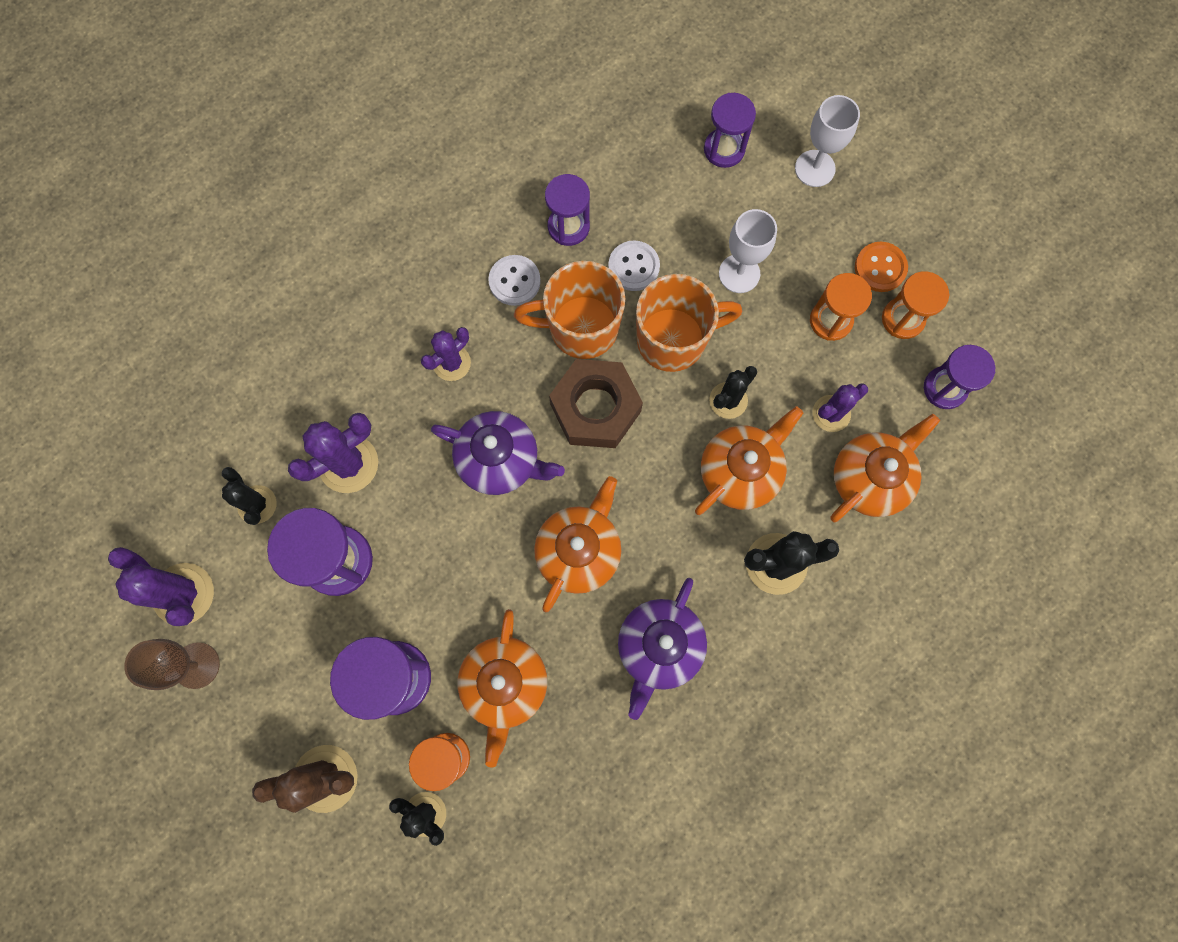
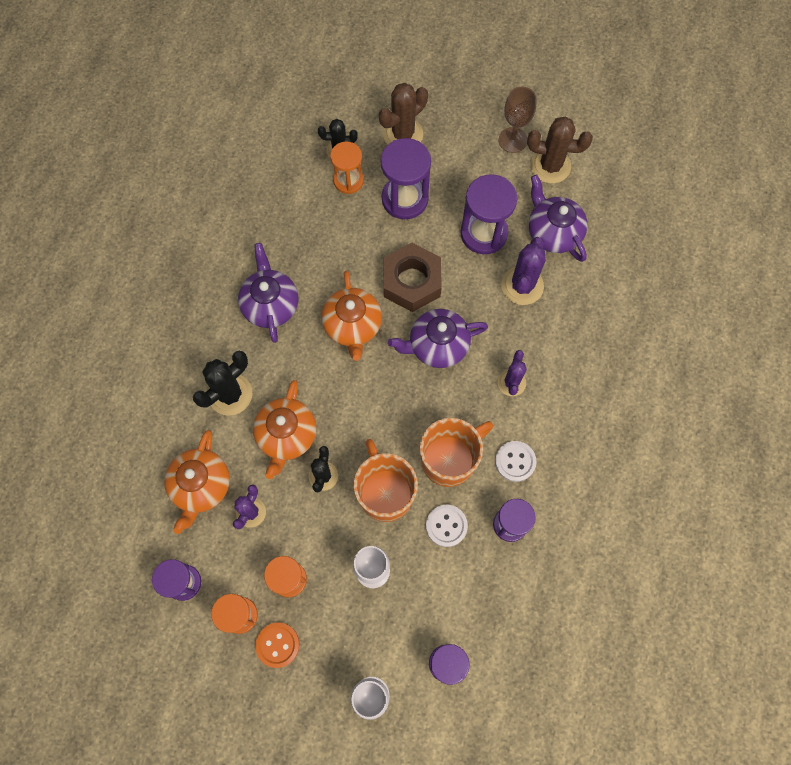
camera: 145 degrees right, 5 degrees down
purple cactus [108,547,214,626] -> brown cactus [527,116,593,184]
black cactus [222,467,276,525] -> purple teapot [529,174,588,262]
orange teapot [458,609,547,768] -> none
brown nut [549,359,643,448] -> brown nut moved to [384,243,442,312]
orange mug [636,274,743,372] -> orange mug turned 120 degrees clockwise [354,439,418,522]

